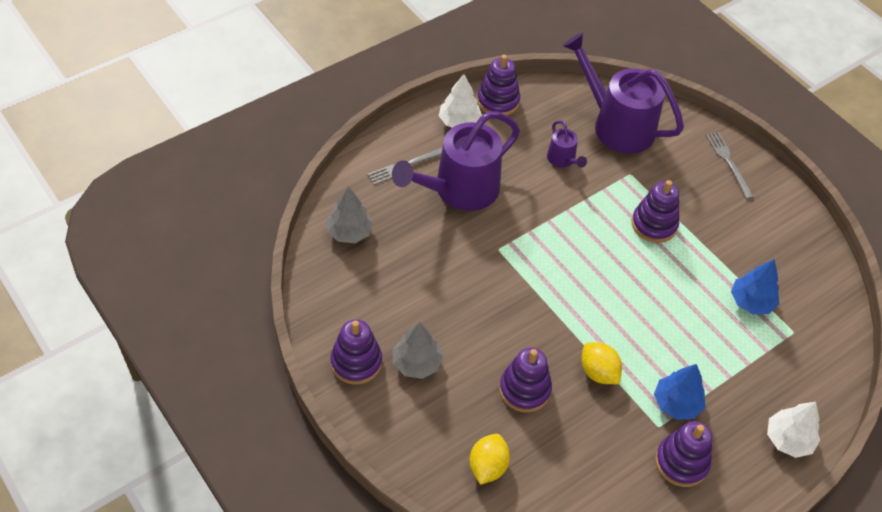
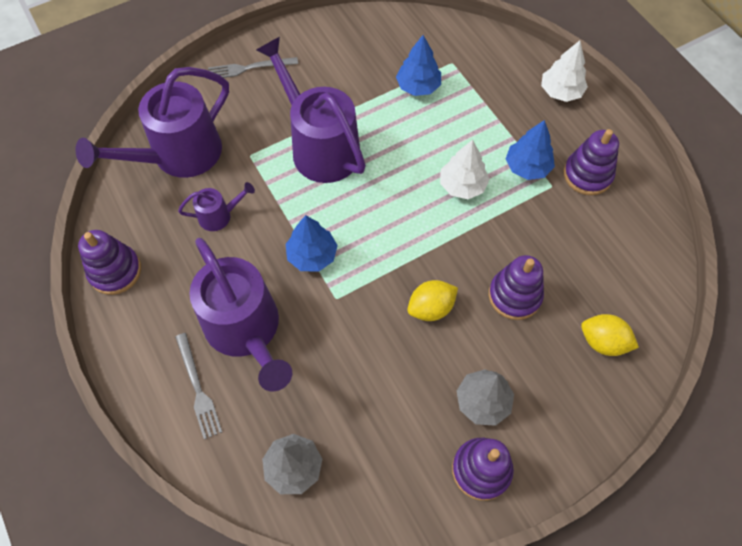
camera: 80 degrees left, 10 degrees up
white tree [439,74,482,128] -> white tree moved to [440,140,490,199]
yellow lemon [581,342,622,384] -> yellow lemon moved to [407,280,458,321]
purple stacking toy [632,180,679,243] -> purple watering can [256,37,366,183]
none -> blue tree [285,215,338,272]

